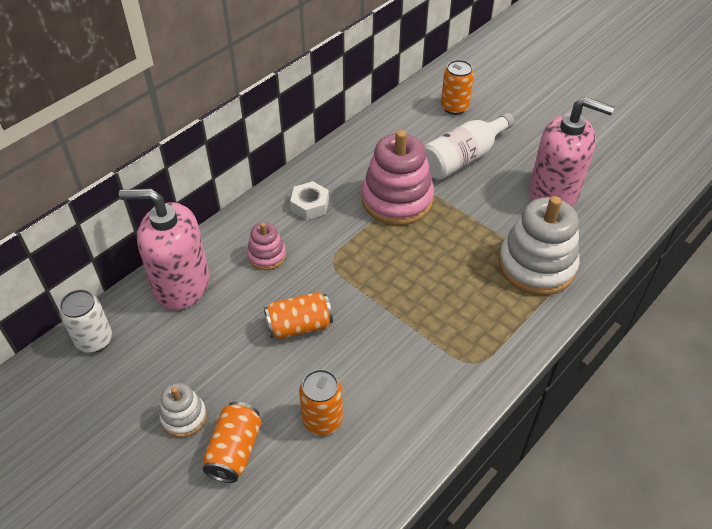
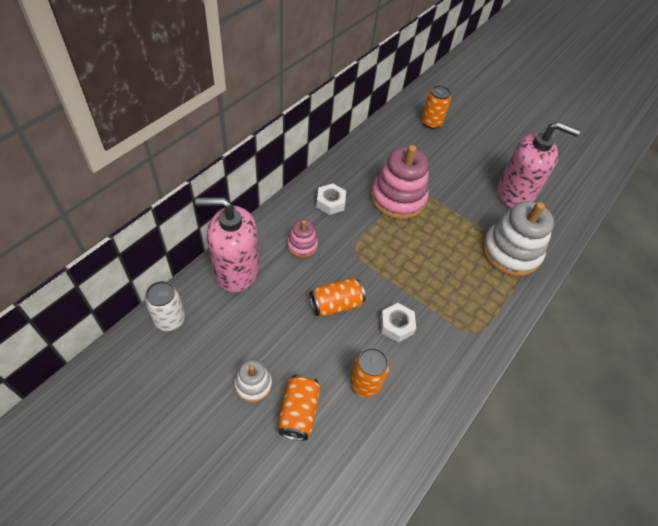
camera: 10 degrees left, 5 degrees up
white bottle [424,113,515,180] -> none
none -> white nut [380,303,416,342]

